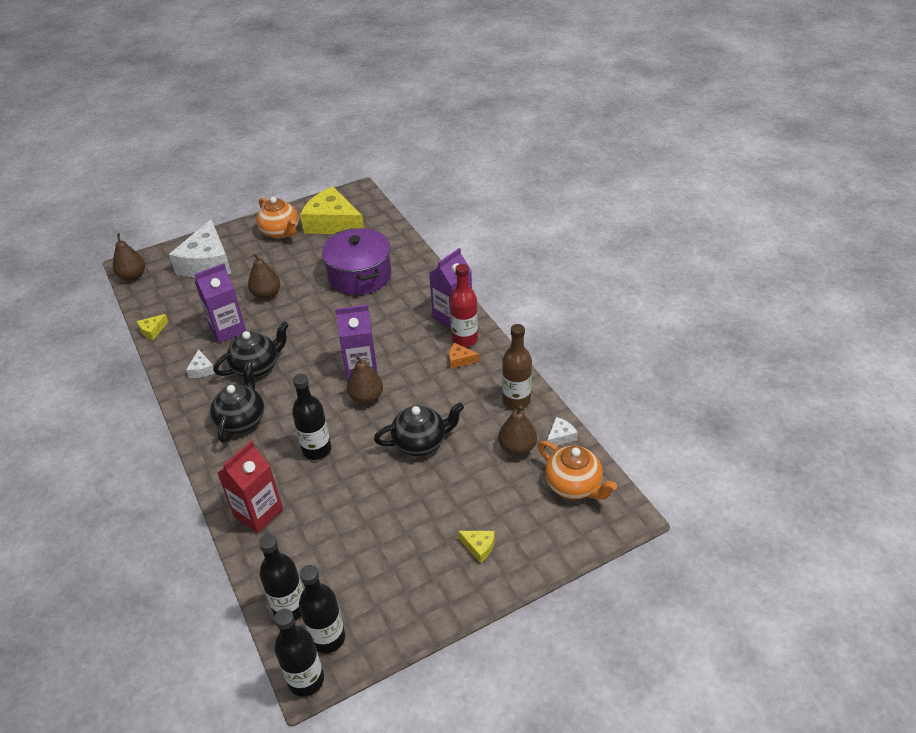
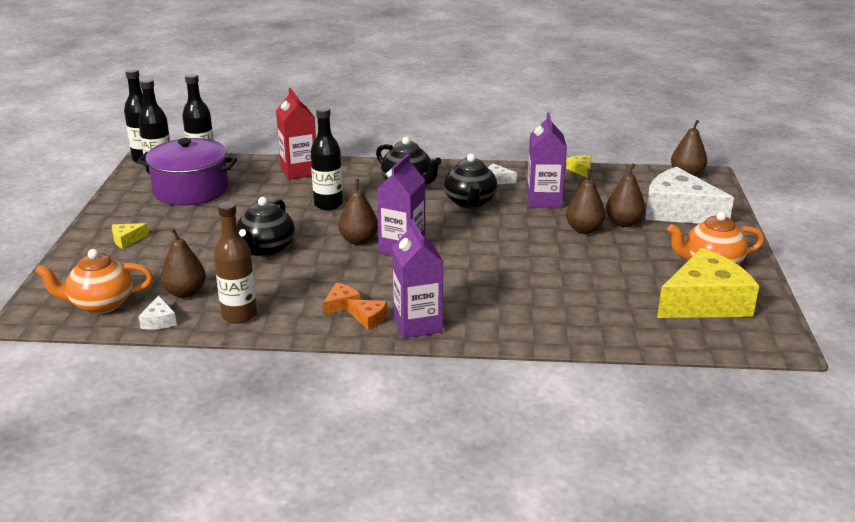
camera: 120 degrees right, 15 degrees down
purple pot [322,228,391,295] -> purple pot moved to [137,138,237,206]
red bottle [450,264,478,347] -> orange cheese [348,299,387,330]
none -> brown pear [606,163,646,227]

